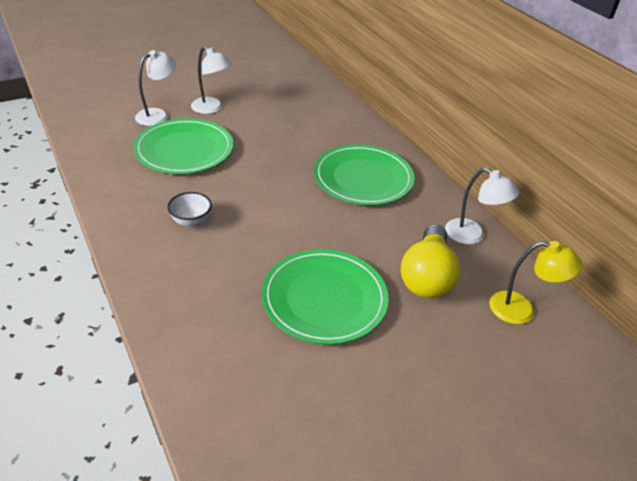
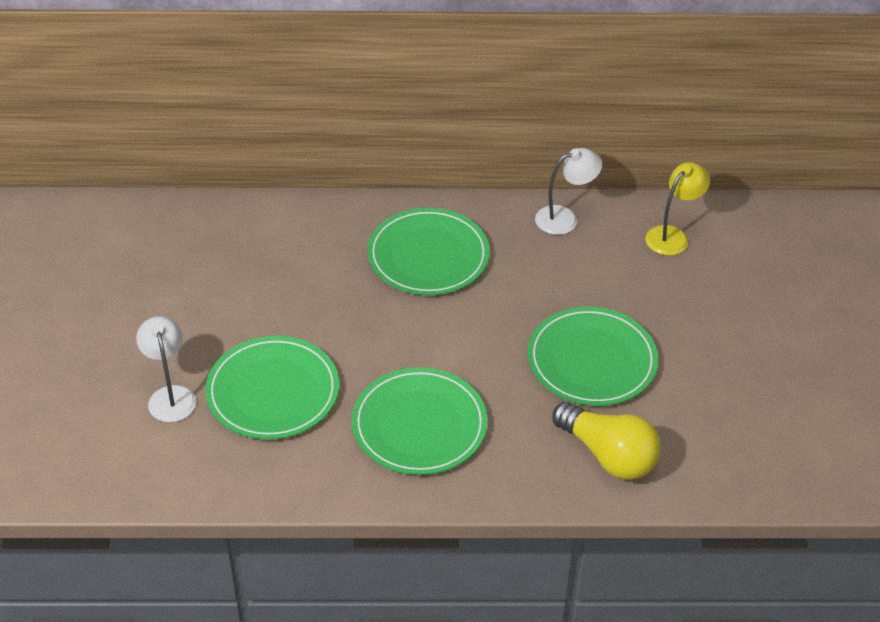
camera: 60 degrees left, 5 degrees up
white bowl [167,192,212,228] -> green plate [352,367,488,475]
white lamp [191,46,232,114] -> none
yellow light bulb [401,224,460,299] -> yellow light bulb moved to [553,402,661,480]

